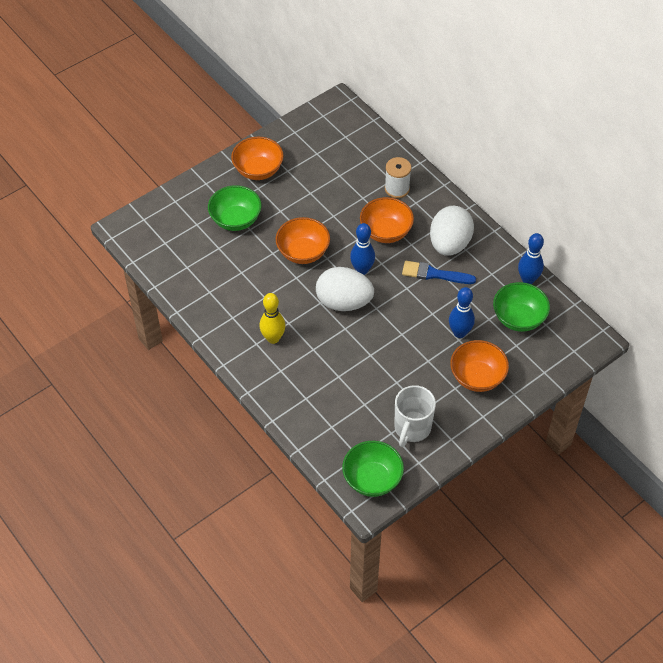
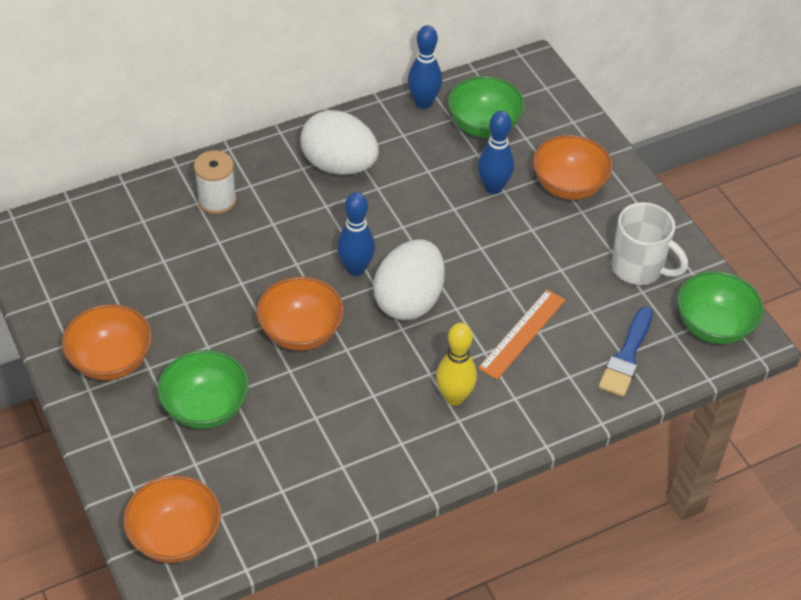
camera: 80 degrees left, 5 degrees down
orange bowl [360,197,414,243] -> orange bowl moved to [123,475,221,563]
blue brush [402,261,476,284] -> blue brush moved to [599,306,653,397]
none -> orange ruler [478,289,565,379]

